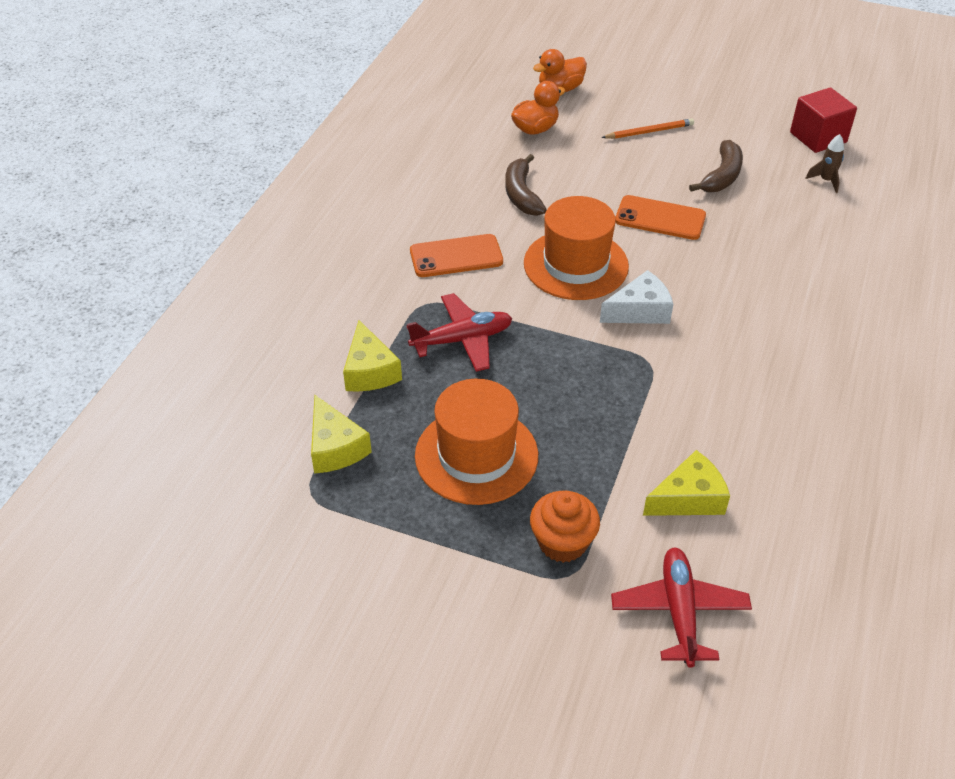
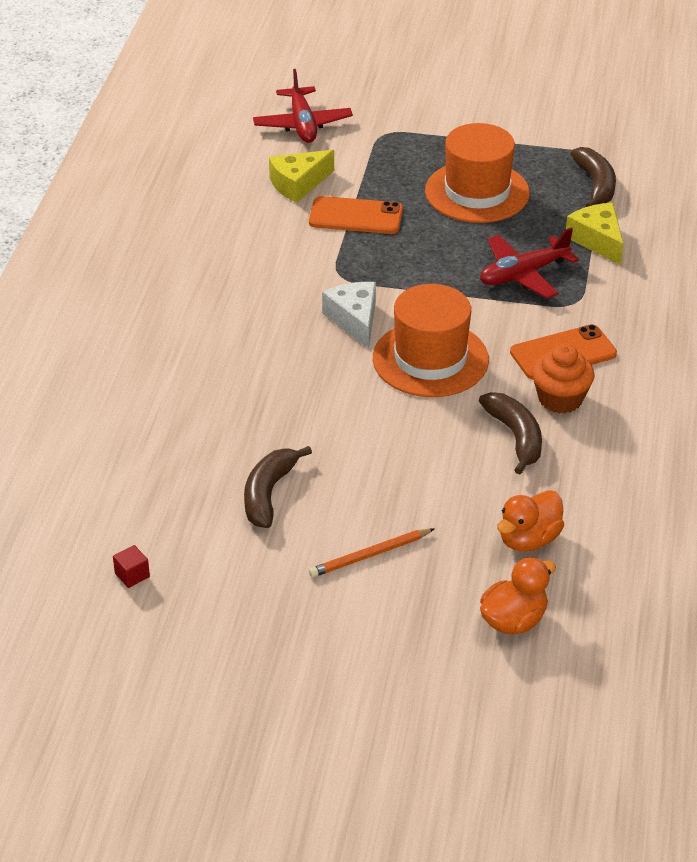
camera: 170 degrees right, 5 degrees down
yellow cheese [311,395,372,473] -> brown banana [571,147,616,207]
orange cupcake [530,491,600,563] -> orange cupcake moved to [532,344,594,413]
white cheese [600,270,673,324] -> white cheese turned 105 degrees clockwise [322,282,376,349]
orange phone [615,195,706,240] -> orange phone moved to [309,196,403,234]
red cube [790,88,857,153] -> red cube [113,545,150,588], size x0.44
brown rocket [806,134,844,193] -> none

